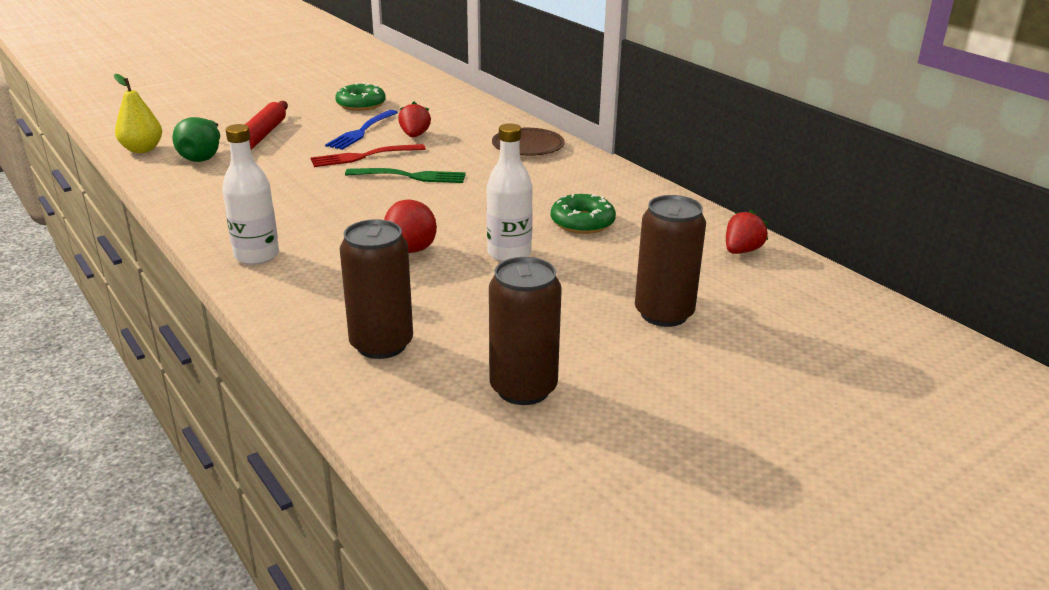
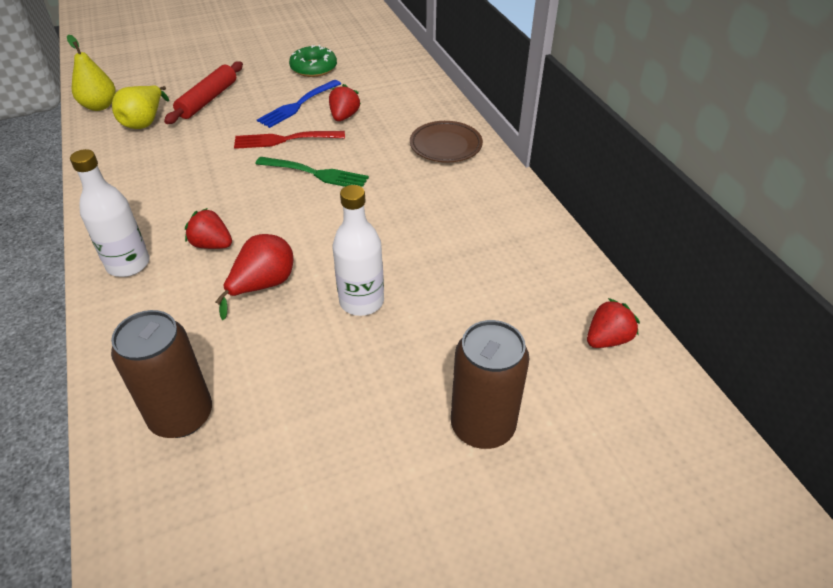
camera: 15 degrees right, 15 degrees up
green pear [172,117,220,162] -> yellow pear [112,85,169,129]
brown can [489,257,562,405] -> none
green donut [551,194,616,234] -> none
none -> red strawberry [185,208,232,249]

